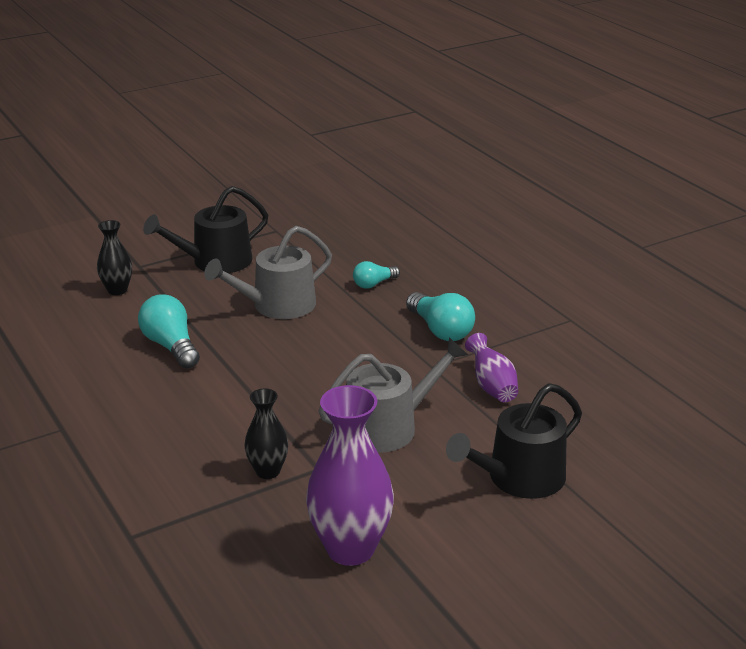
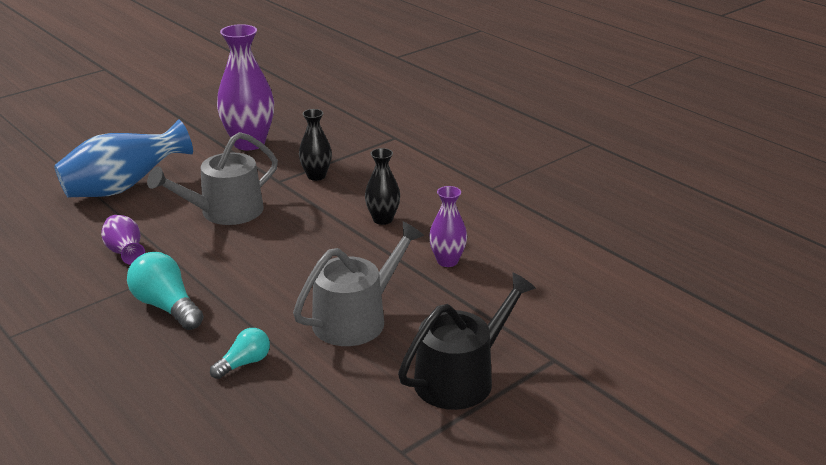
camera: 170 degrees right, 0 degrees up
black vase [97,220,132,295] -> black vase moved to [365,148,400,225]
turquoise light bulb [138,294,200,369] -> purple vase [429,186,467,267]
black watering can [446,383,582,499] -> blue vase [54,120,193,197]

